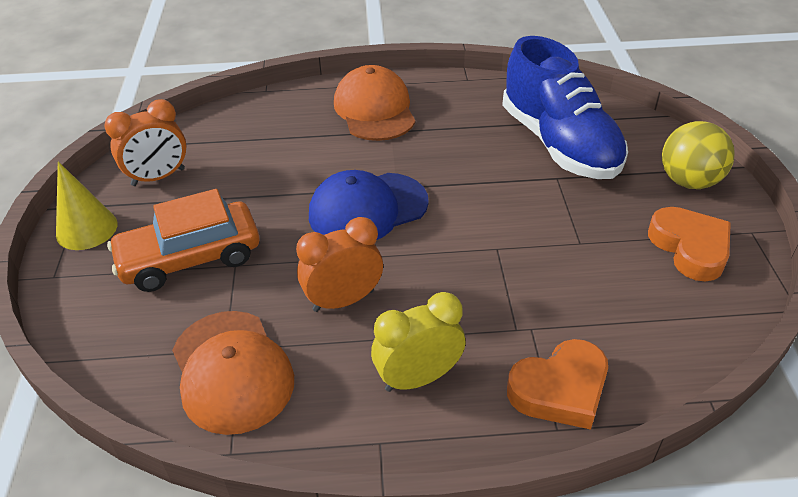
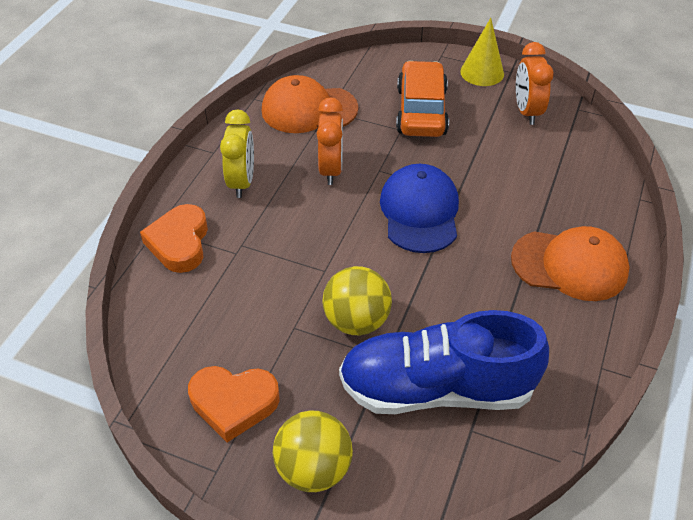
camera: 115 degrees right, 5 degrees up
none -> yellow ball [323,266,392,335]

